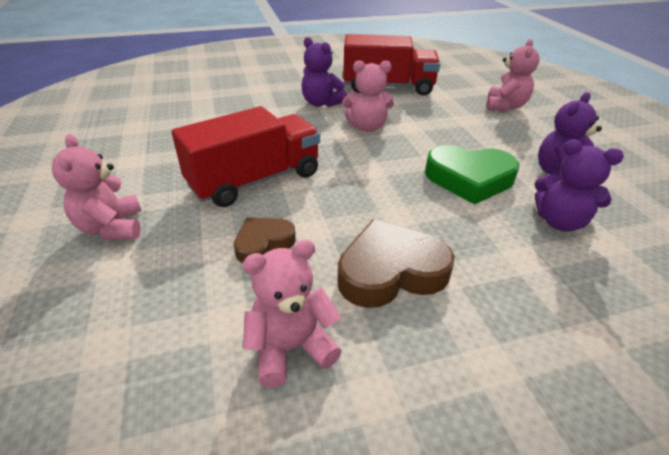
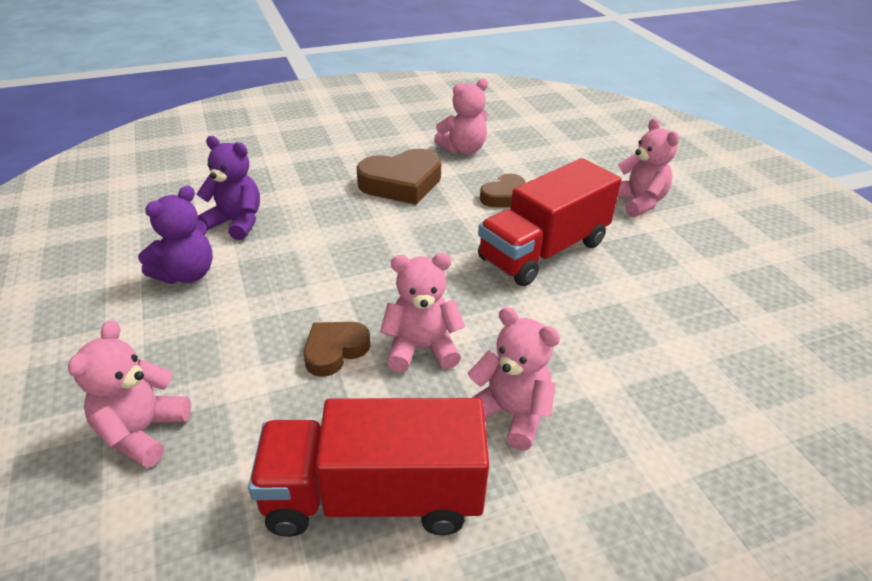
camera: 175 degrees right, 0 degrees up
purple teddy bear [302,37,347,107] -> pink teddy bear [468,307,560,450]
green heart [425,145,519,205] -> none
none -> brown heart [304,322,370,377]

